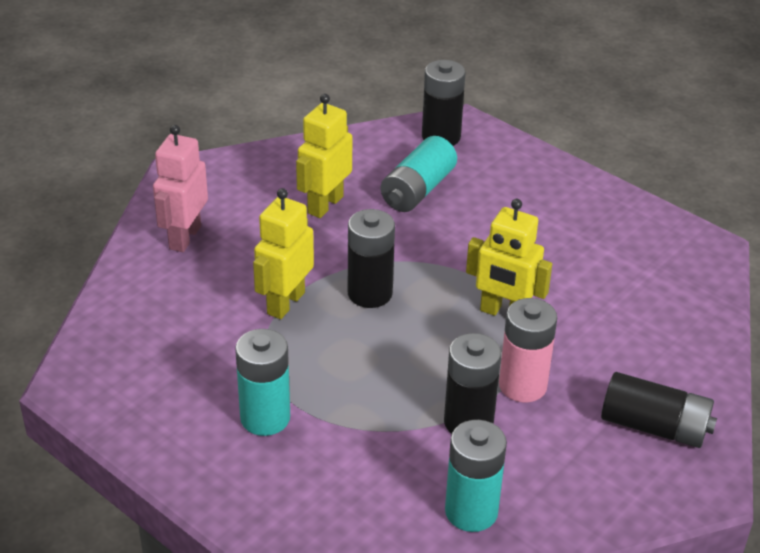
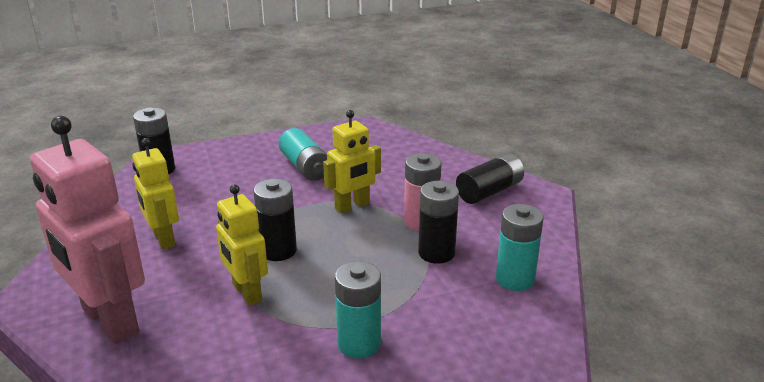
camera: 60 degrees left, 10 degrees down
pink robot [153,125,208,252] -> pink robot [30,116,145,344], size x1.71
turquoise battery [381,136,457,212] -> turquoise battery moved to [279,128,327,181]

